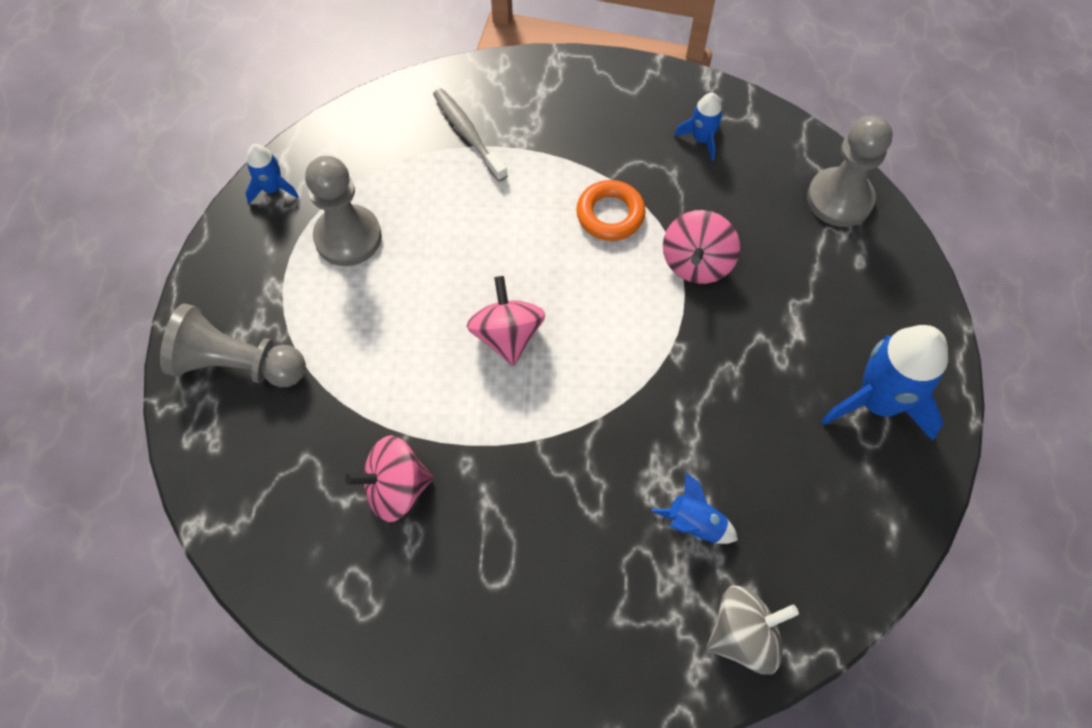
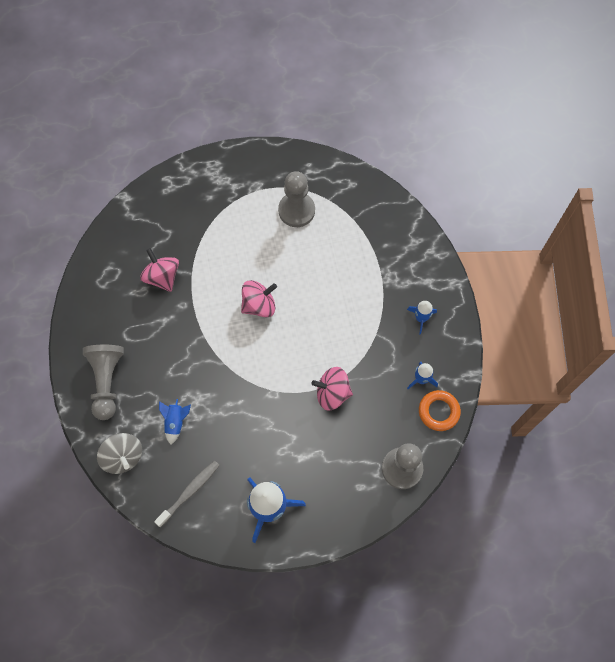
camera: 75 degrees right, 5 degrees up
grey pawn [160,304,306,387] -> grey pawn moved to [83,345,124,420]
blue rocket [245,144,299,204] -> blue rocket moved to [407,301,437,334]
grey toothbrush [433,88,508,182] -> grey toothbrush moved to [154,460,220,527]
orange ring [576,180,646,241] -> orange ring moved to [419,390,461,431]

